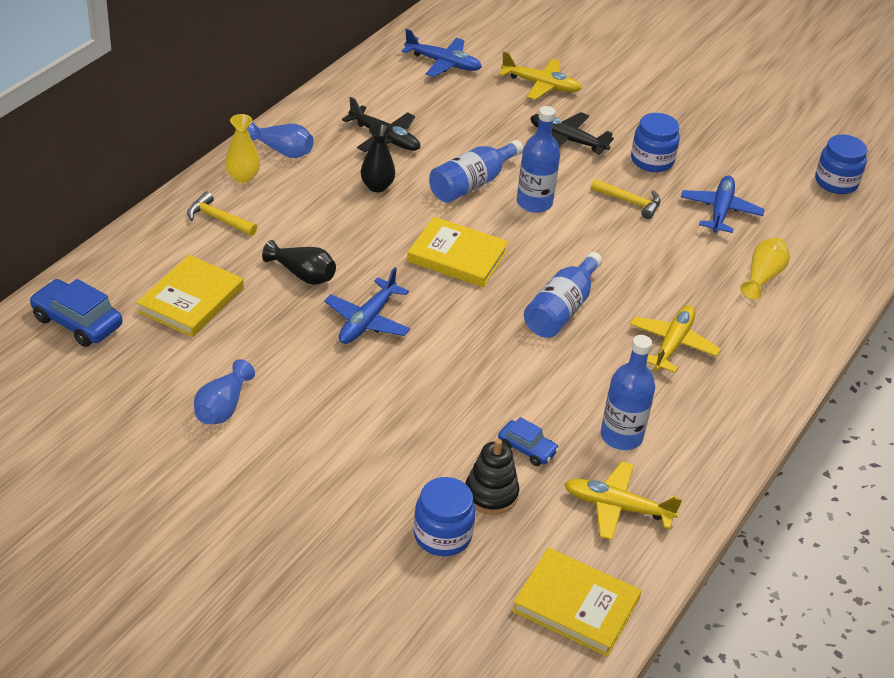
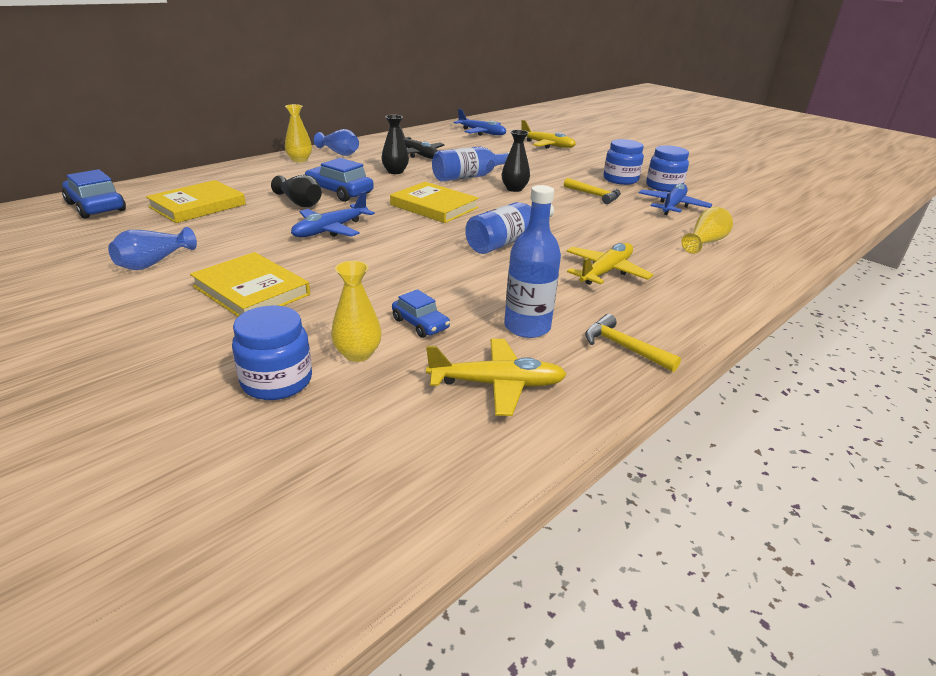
camera: 15 degrees right, 10 degrees down
yellow hammer [187,191,257,236] -> yellow hammer moved to [585,314,681,372]
black stacking toy [465,439,519,515] -> yellow vase [331,261,382,362]
yellow book [512,547,642,657] -> yellow book moved to [190,252,310,317]
blue bottle [517,106,560,213] -> black vase [502,130,530,192]
black plane [530,112,614,155] -> none
yellow plane [564,461,682,540] -> yellow plane turned 150 degrees clockwise [426,338,567,416]
blue jar [815,135,868,194] -> blue jar moved to [646,145,689,192]
none -> blue car [305,158,374,202]

